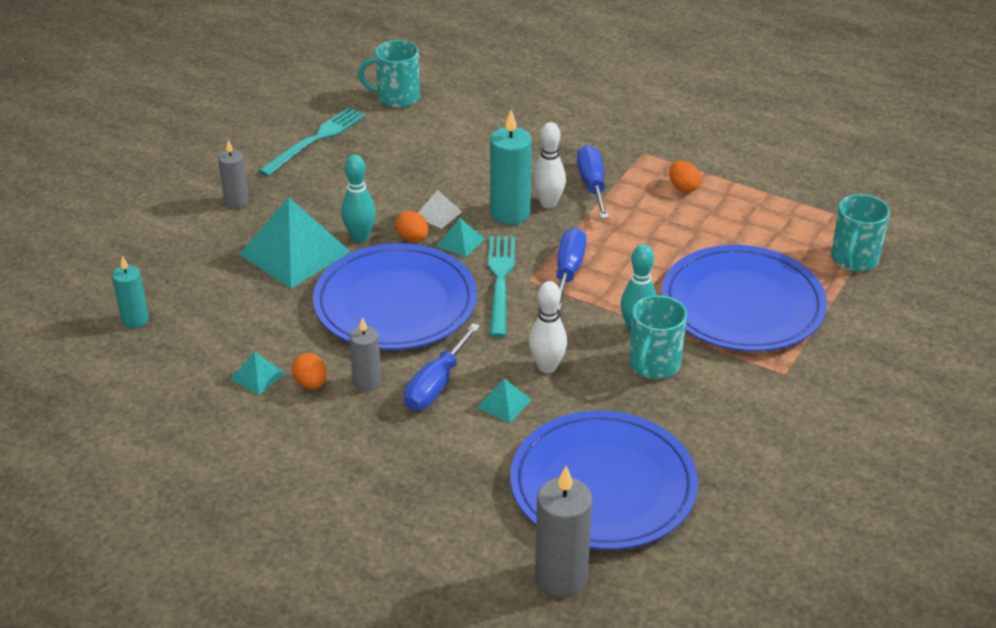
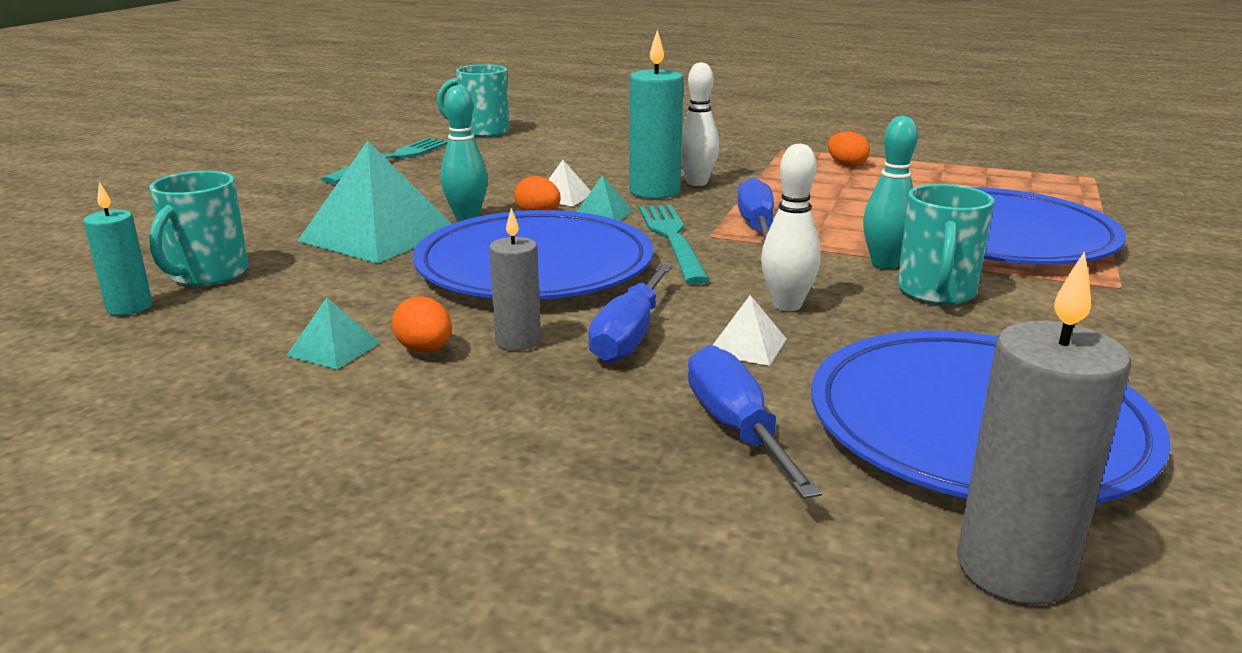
camera: 10 degrees left, 15 degrees down
grey candle [218,140,249,208] -> none
turquoise pyramid [477,378,531,423] -> white pyramid [713,295,787,366]
blue screwdriver [577,145,609,219] -> blue screwdriver moved to [688,345,822,499]
turquoise mug [831,194,890,272] -> turquoise mug moved to [149,171,248,286]

